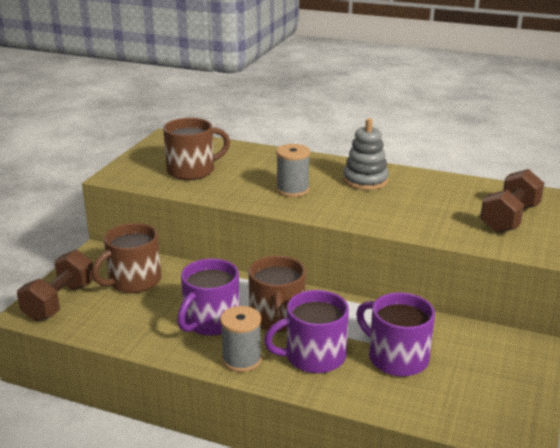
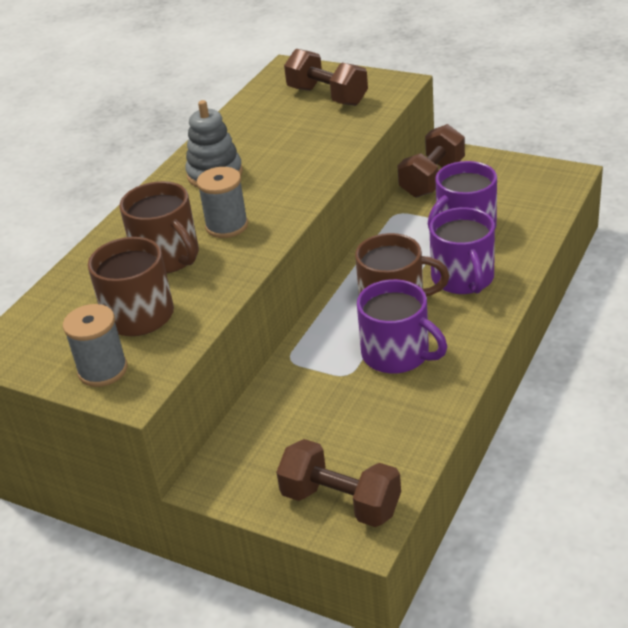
camera: 80 degrees left, 10 degrees up
brown mug [92,223,161,293] -> brown mug moved to [120,181,199,273]
grey spool [220,306,262,372] -> grey spool moved to [63,304,128,387]
none -> brown dumbbell [398,124,465,198]

